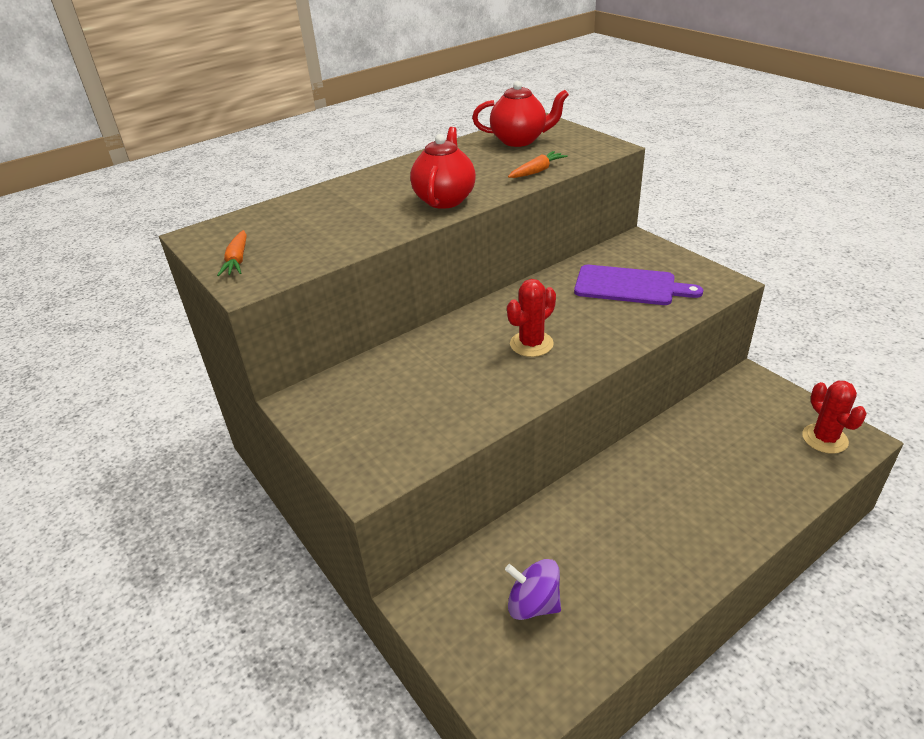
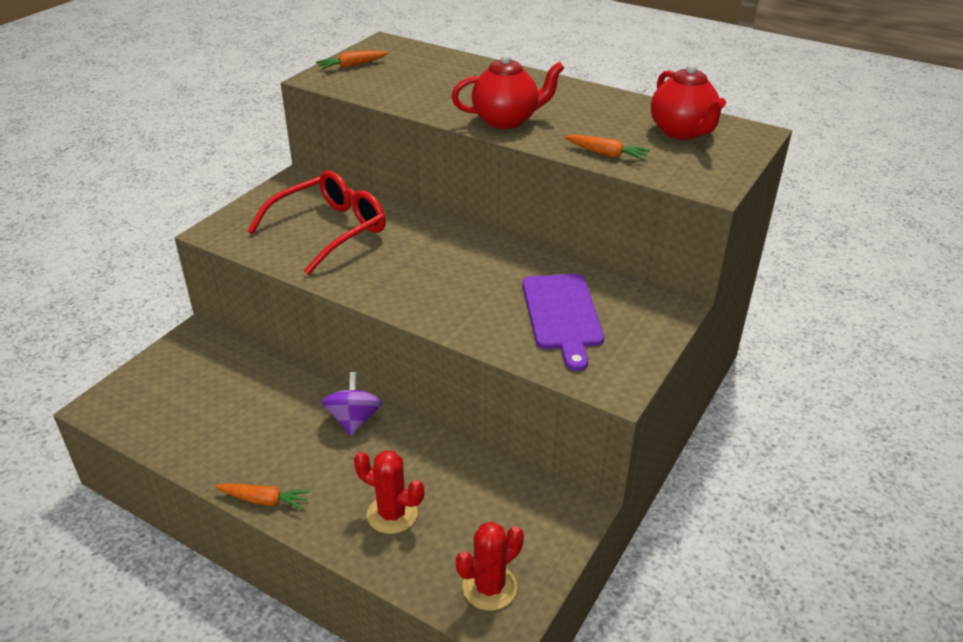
camera: 65 degrees right, 0 degrees up
purple spinning top [505,559,561,620] -> purple spinning top moved to [322,372,383,436]
red cactus [507,279,556,357] -> red cactus moved to [354,450,424,534]
none -> orange carrot [215,483,310,510]
none -> red glasses [248,171,386,275]

